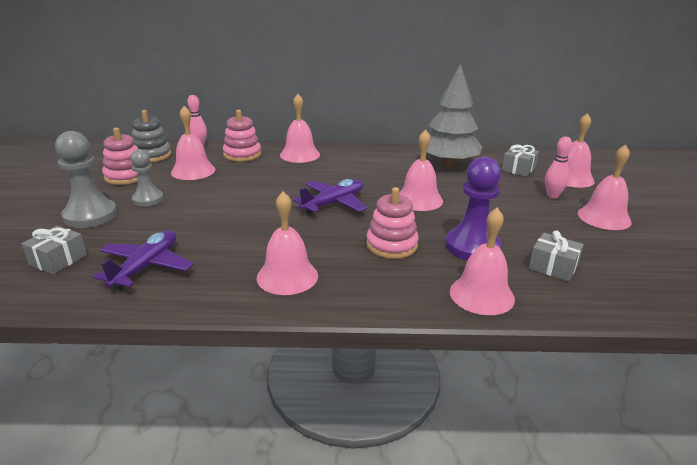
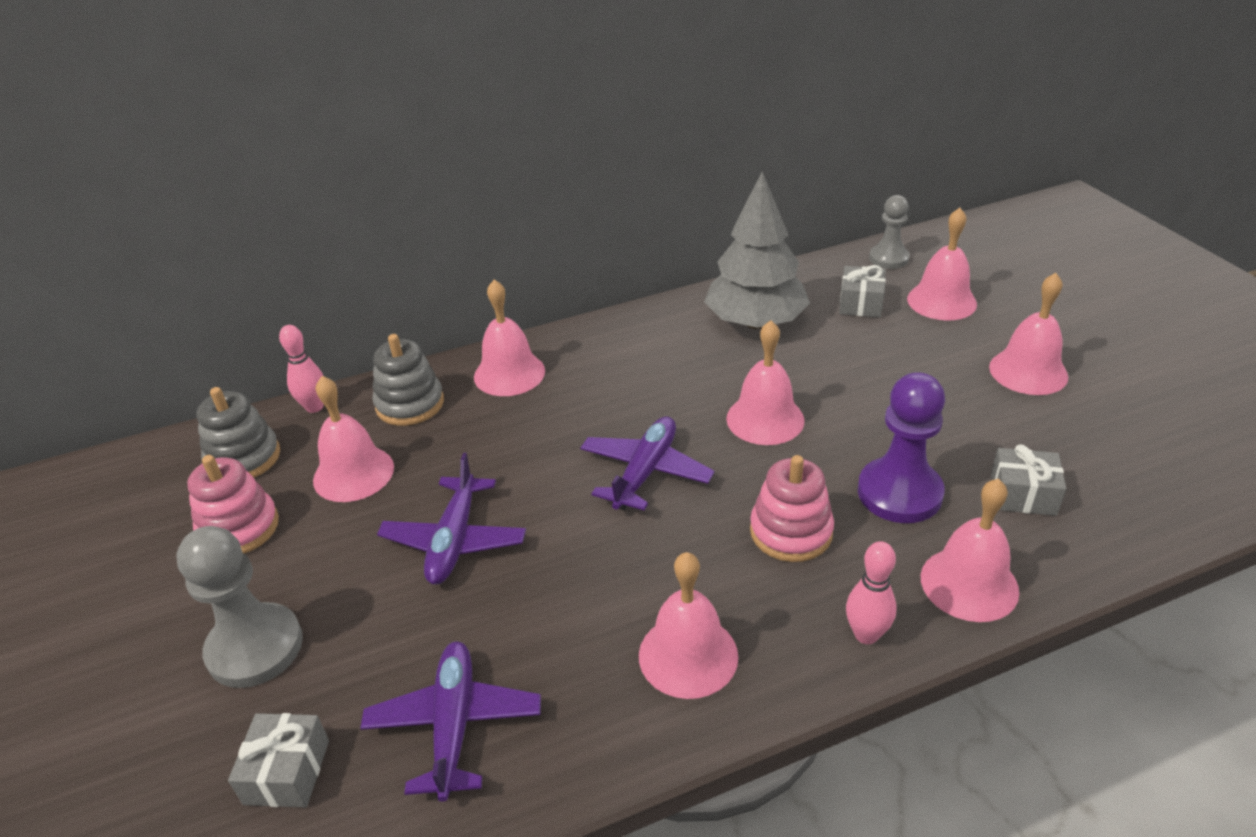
camera: 20 degrees left, 10 degrees up
grey pawn [131,150,164,206] -> grey pawn moved to [869,195,910,269]
pink stacking toy [223,110,261,162] -> grey stacking toy [372,334,444,426]
pink bowling pin [545,137,572,198] -> pink bowling pin moved to [846,541,897,644]
none -> purple plane [377,453,526,585]

